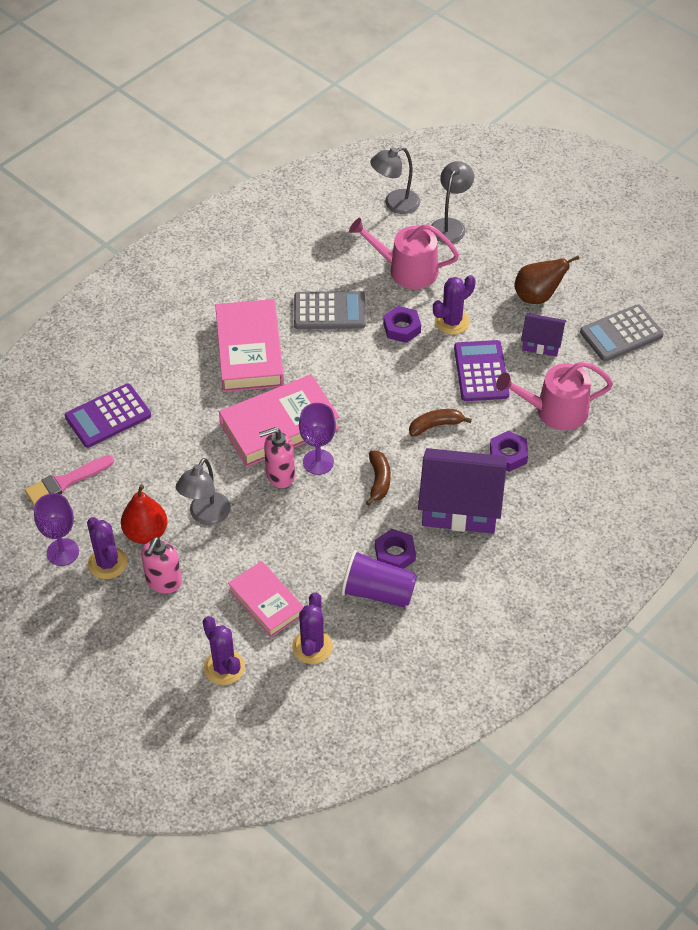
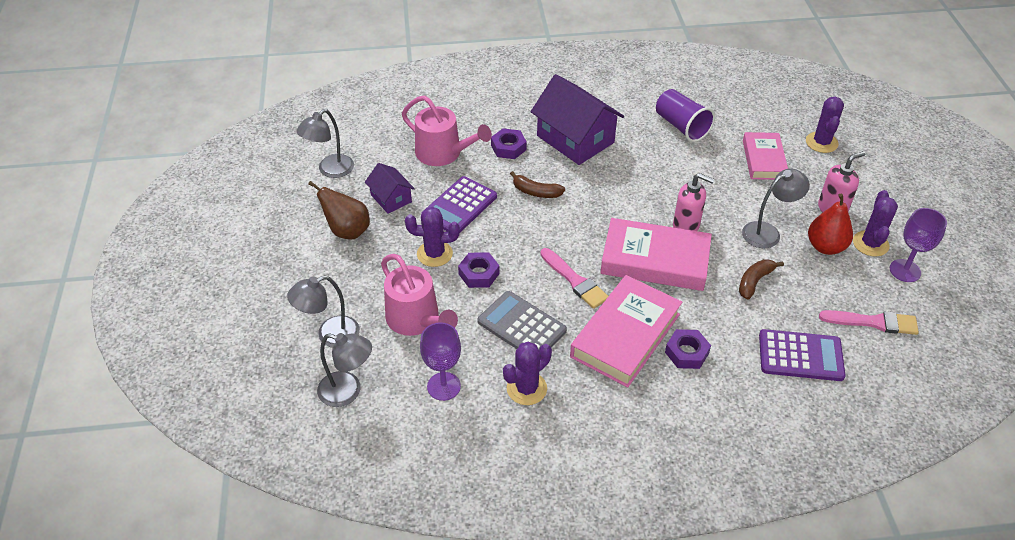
camera: 140 degrees left, 5 degrees down
purple cactus [292,593,333,664] -> purple cactus moved to [503,341,552,405]
purple goblet [299,403,336,475] -> purple goblet moved to [420,322,461,401]
brown banana [366,451,391,506] -> brown banana moved to [739,259,784,300]
purple nut [375,529,416,569] -> purple nut moved to [665,329,711,369]
grey calculator [580,304,664,362] -> grey lamp [296,109,354,178]
none -> pink brush [540,248,608,309]

